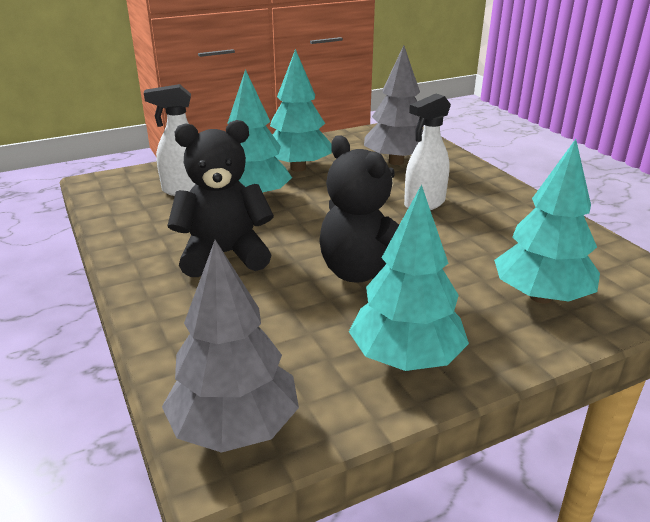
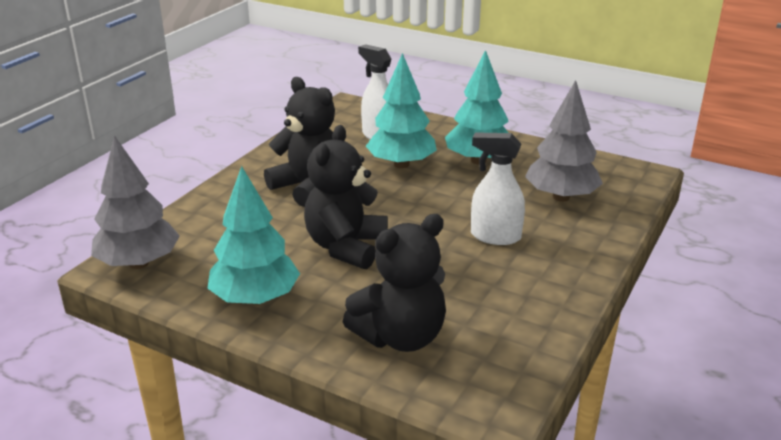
camera: 55 degrees right, 0 degrees up
turquoise tree [494,139,600,303] -> black teddy bear [343,214,446,352]

